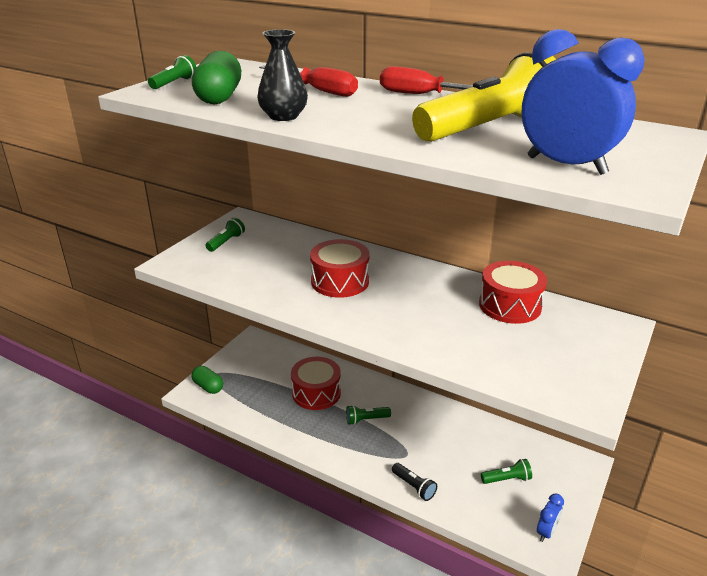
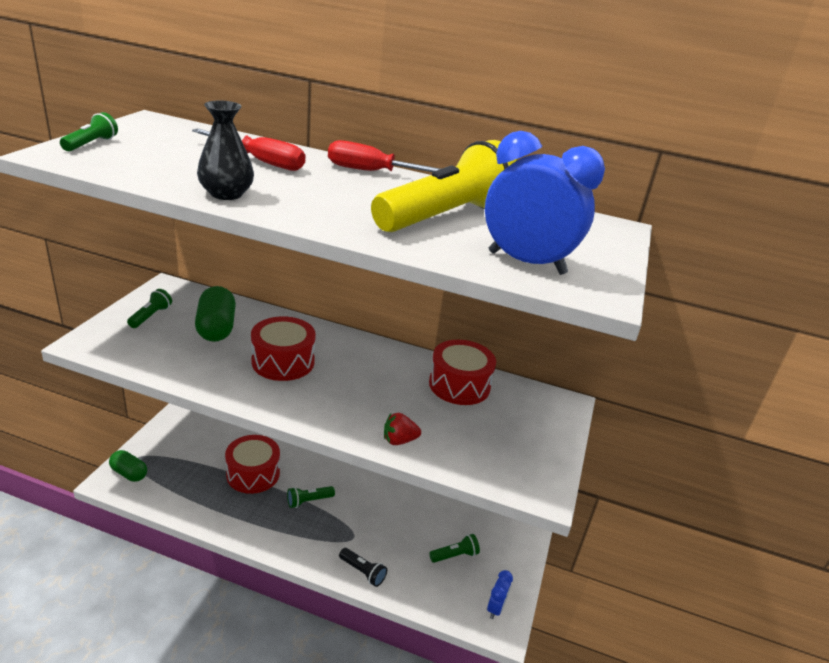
camera: 15 degrees left, 0 degrees up
green capsule [192,50,241,104] -> green capsule moved to [195,286,236,342]
none -> red strawberry [384,413,421,445]

